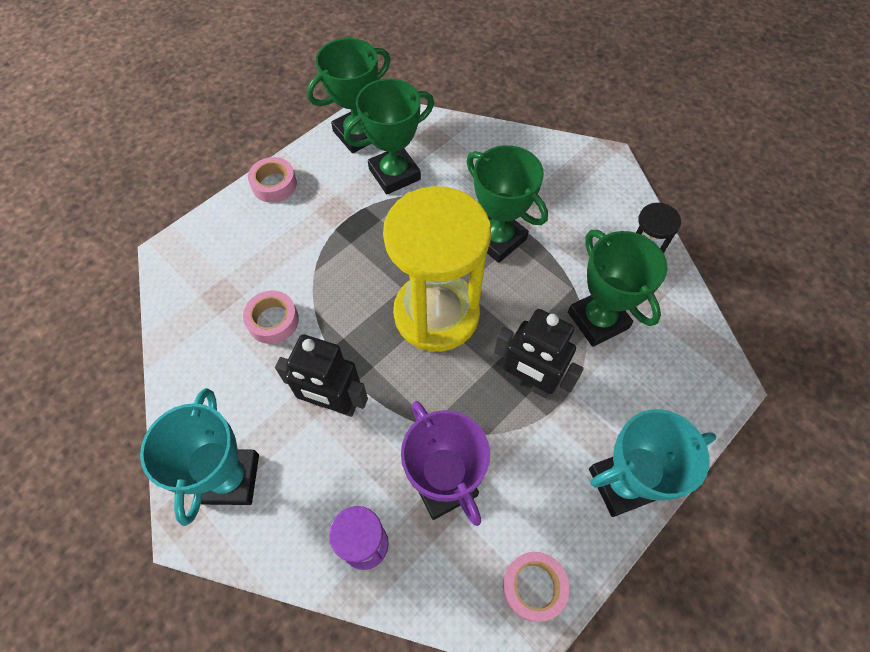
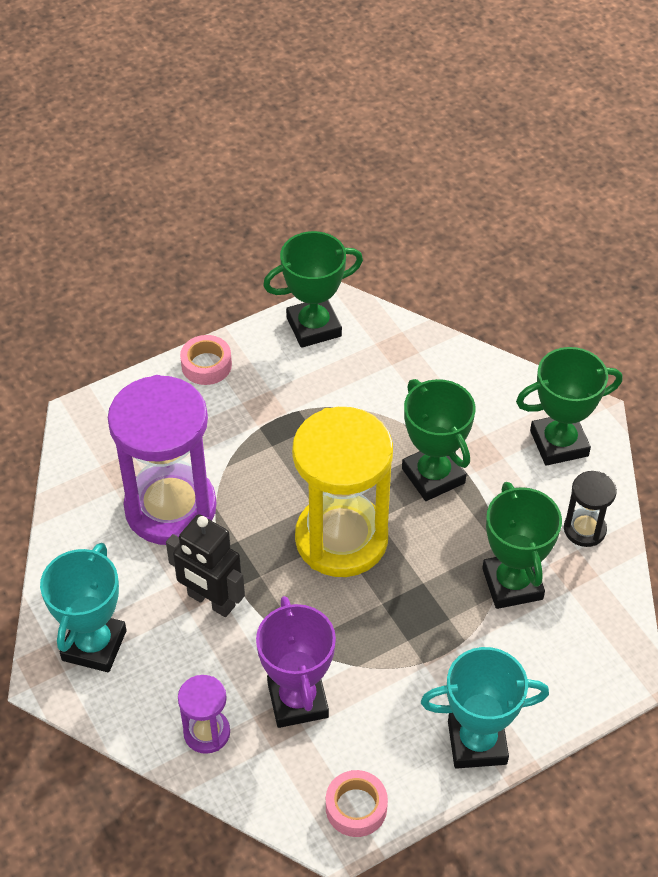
camera: 15 degrees right, 10 degrees down
pink tape [243,291,299,344] -> purple hourglass [108,375,217,545]
green trophy [344,79,434,194] -> green trophy moved to [516,347,622,466]
black robot [494,309,584,398] -> none

